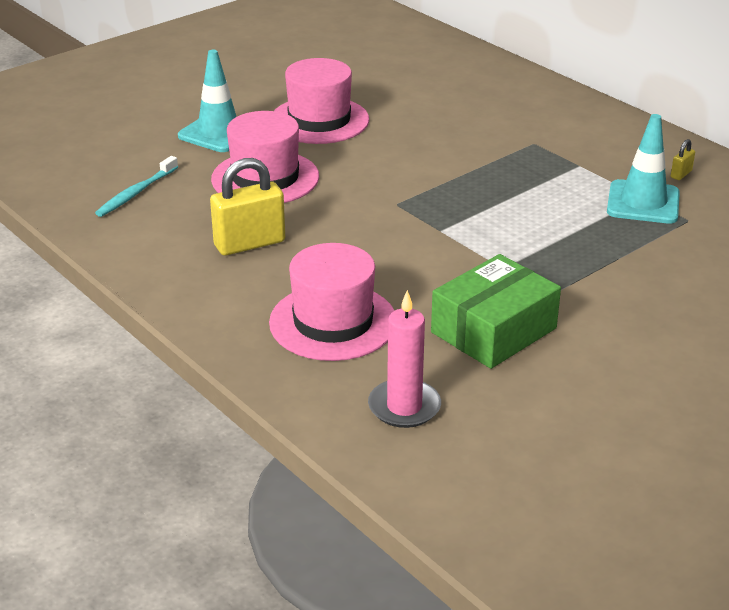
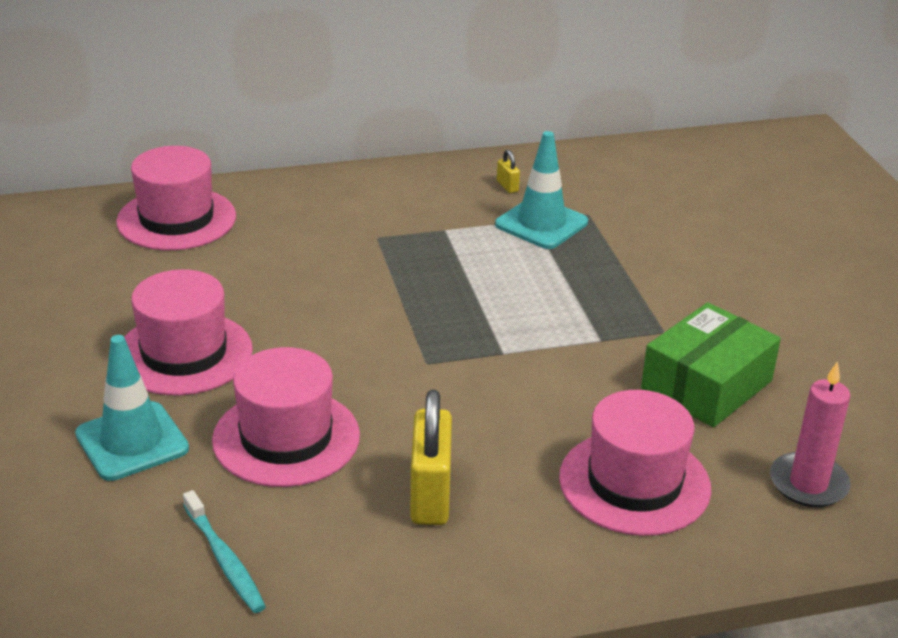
camera: 65 degrees left, 0 degrees up
green box [431,254,561,369] -> green box turned 60 degrees clockwise [641,302,781,428]
none -> pink hat [116,146,236,250]

